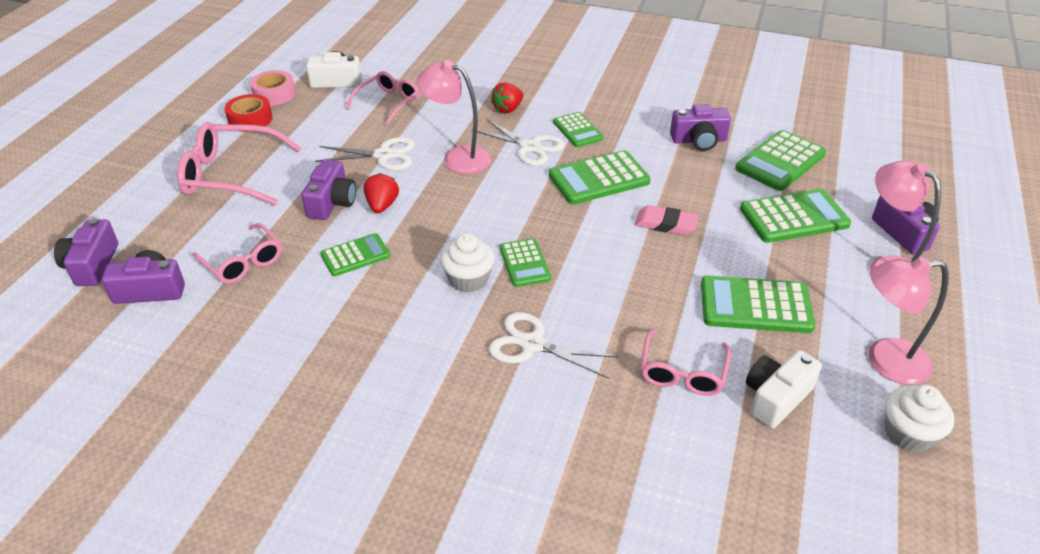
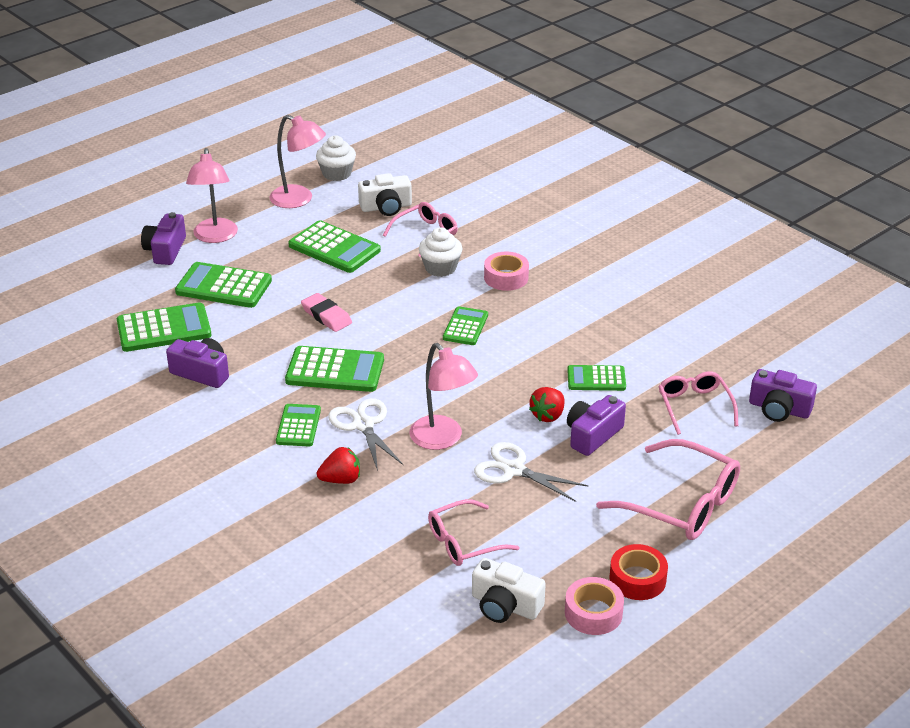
camera: 150 degrees left, 5 degrees down
purple camera [54,218,118,286] -> none
white cupcake [440,233,495,293] -> white cupcake moved to [419,227,462,277]
white scissors [489,312,619,379] -> pink tape [484,252,529,291]

